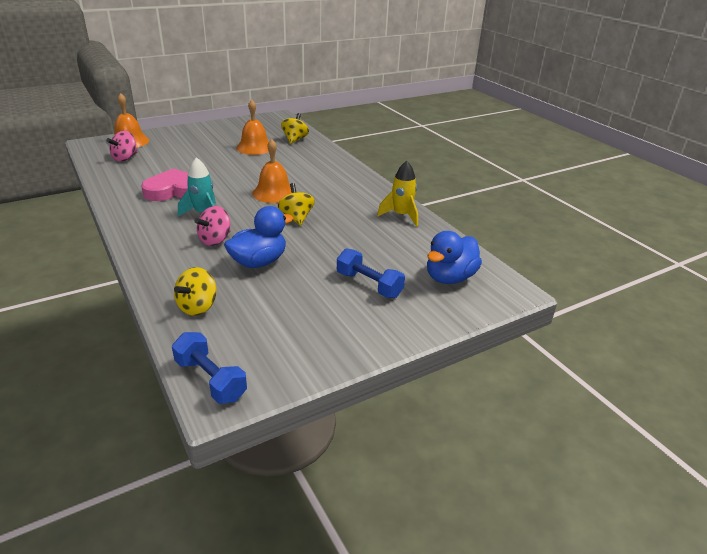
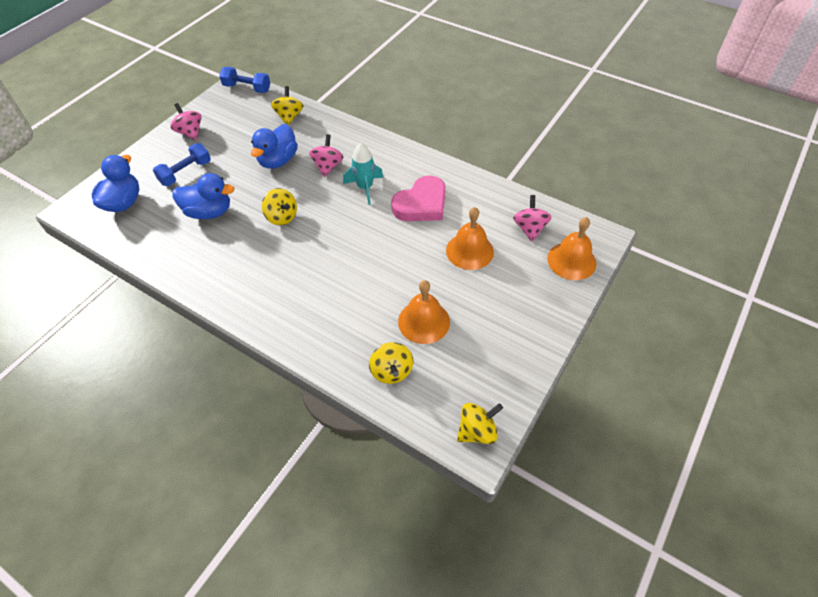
camera: 155 degrees right, 20 degrees up
orange bell [252,139,292,203] -> orange bell moved to [446,207,494,270]
blue dumbbell [337,248,405,298] -> blue dumbbell turned 60 degrees counterclockwise [153,143,211,186]
yellow rocket [377,161,418,227] -> none
none -> pink spinning top [171,103,202,140]
none -> blue duck [172,173,235,219]
none -> yellow spinning top [457,403,503,444]

